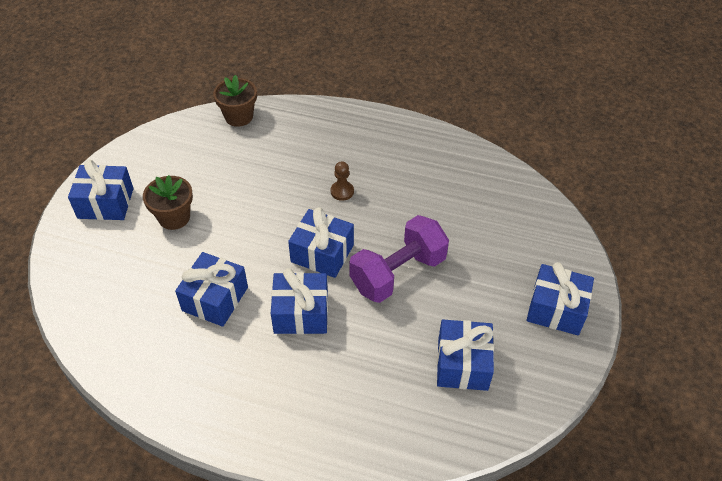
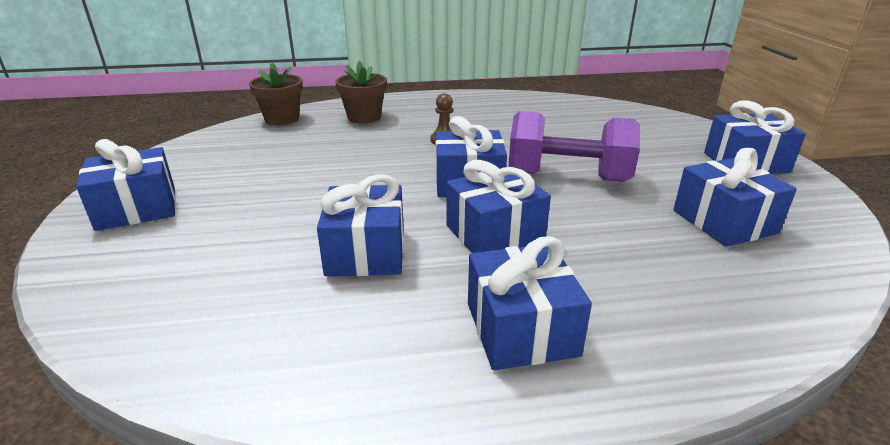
camera: 25 degrees left, 20 degrees down
brown flower pot [143,175,193,230] -> brown flower pot moved to [335,61,387,124]
purple dumbbell [349,215,449,303] -> purple dumbbell turned 75 degrees clockwise [509,111,640,182]
none -> blue gift [468,236,592,370]

